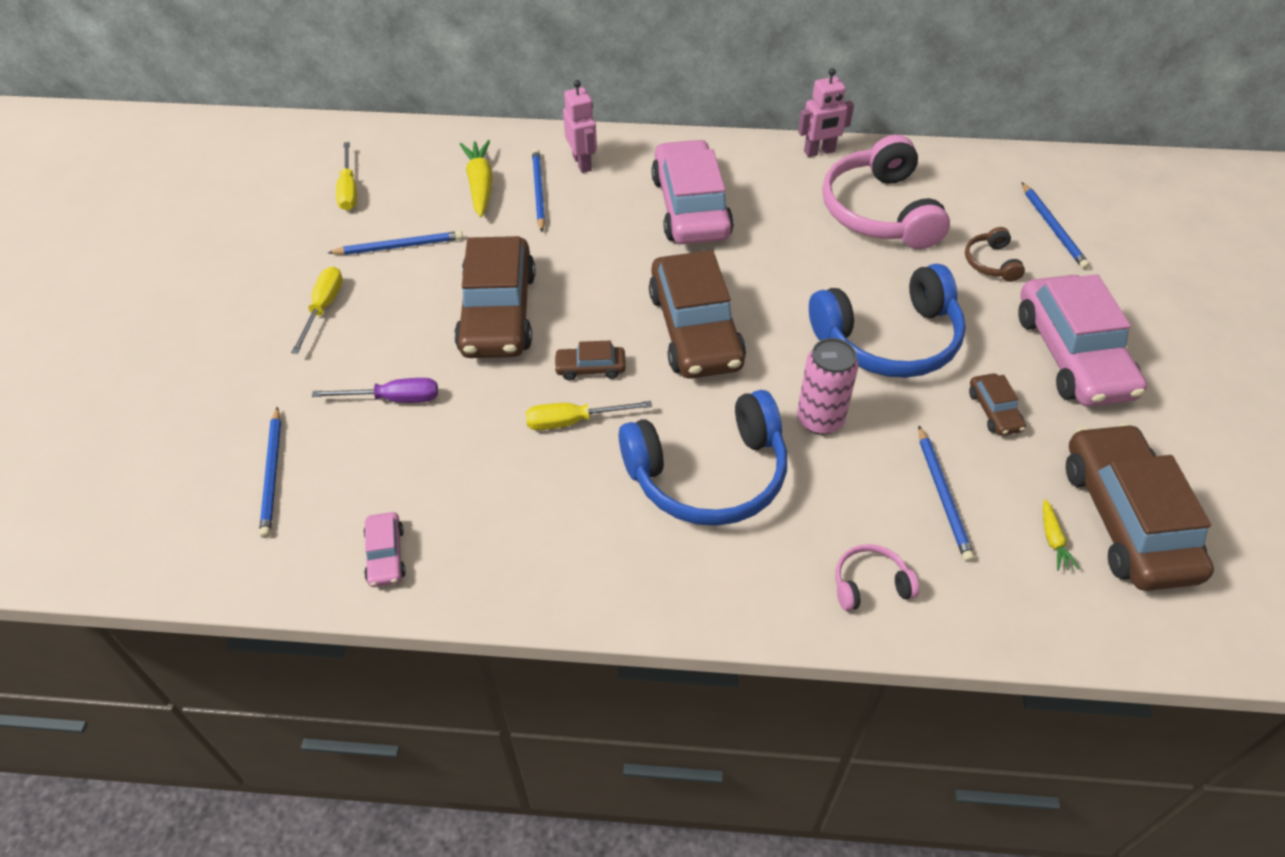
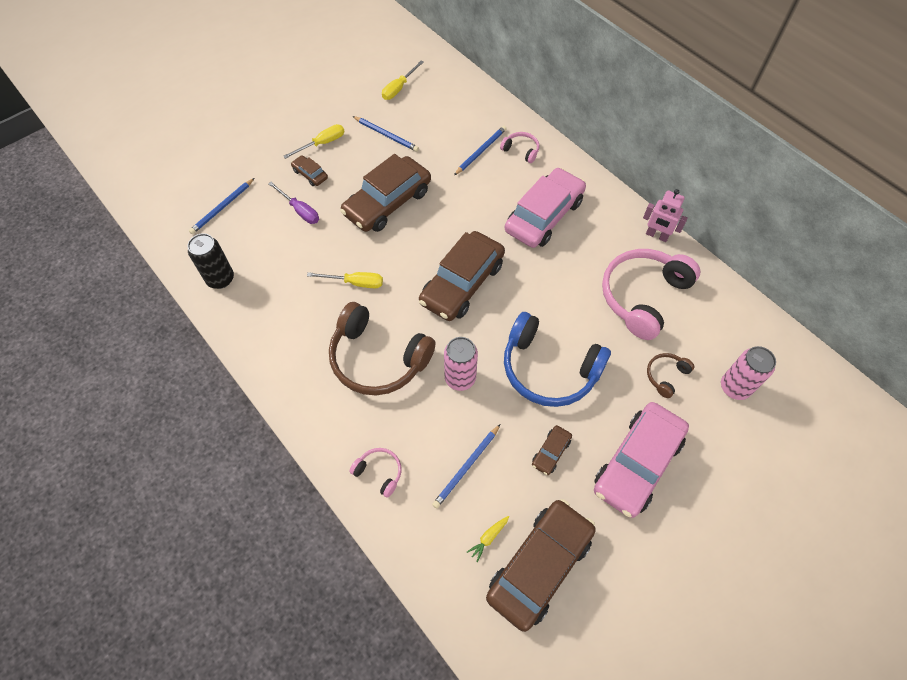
camera: 45 degrees right, 10 degrees up
pink car [364,512,406,587] -> black can [188,233,234,289]
yellow carrot [460,140,493,217] -> none
yellow screwdriver [526,401,652,430] -> yellow screwdriver turned 150 degrees clockwise [307,272,383,288]
brown car [554,341,626,380] -> brown car moved to [291,155,328,186]
pink robot [563,80,597,173] -> pink headphones [500,132,540,163]
blue headphones [619,390,787,526] -> brown headphones [329,302,436,395]
blue pencil [1022,183,1090,269] -> pink can [721,346,776,400]

